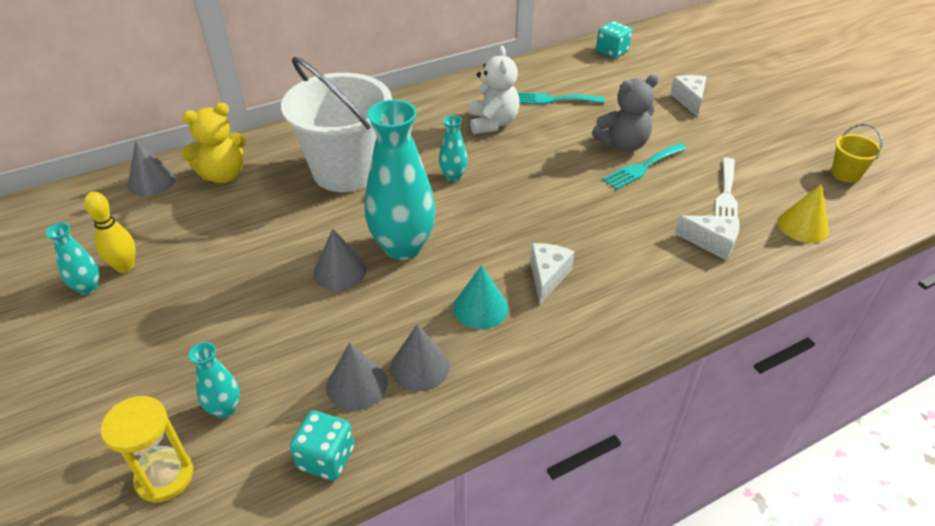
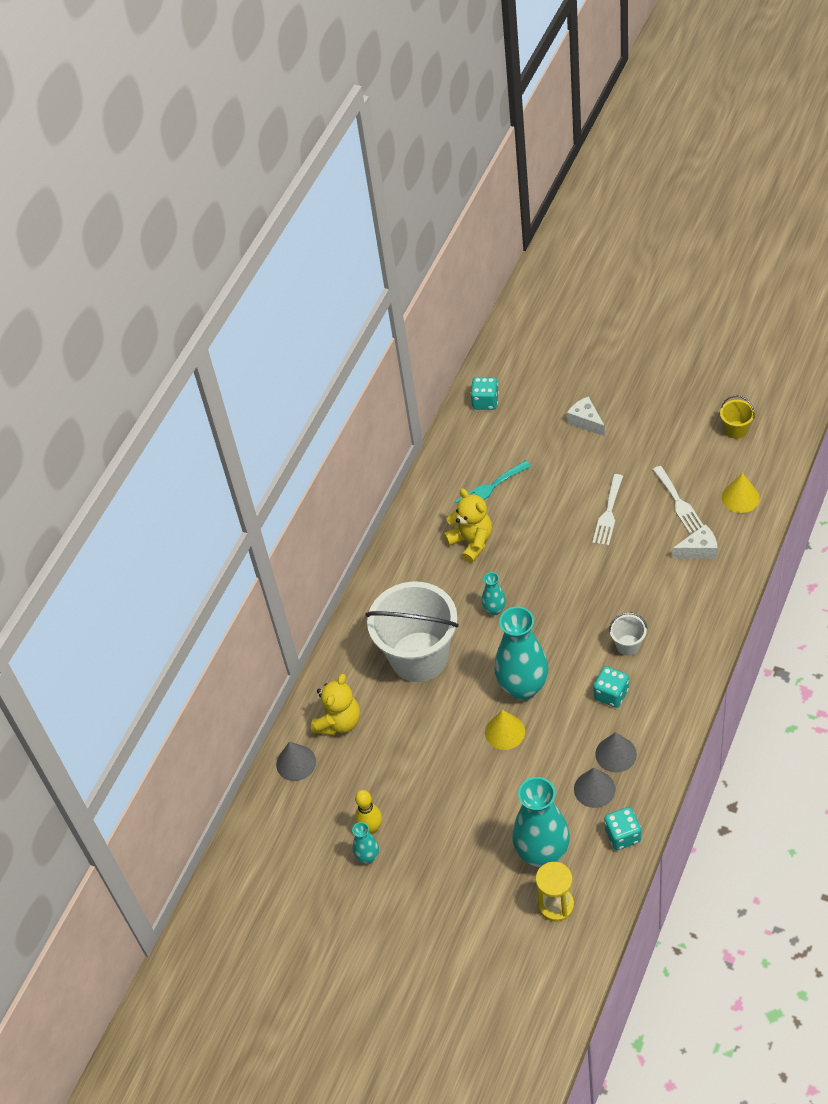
camera: 30 degrees left, 10 degrees up
turquoise vase [189,342,240,418] -> turquoise vase [512,777,570,868], size x2.14
grey cone [314,229,366,290] -> yellow cone [485,710,525,750]
turquoise cone [453,265,508,329] -> turquoise dice [593,666,629,708]
white teddy bear [469,46,520,135] -> yellow teddy bear [444,489,492,563]
white cheese [530,243,575,304] -> white bucket [609,612,647,656]
grey teddy bear [592,74,659,152] -> none
turquoise fork [602,143,686,190] -> white fork [592,474,623,546]

